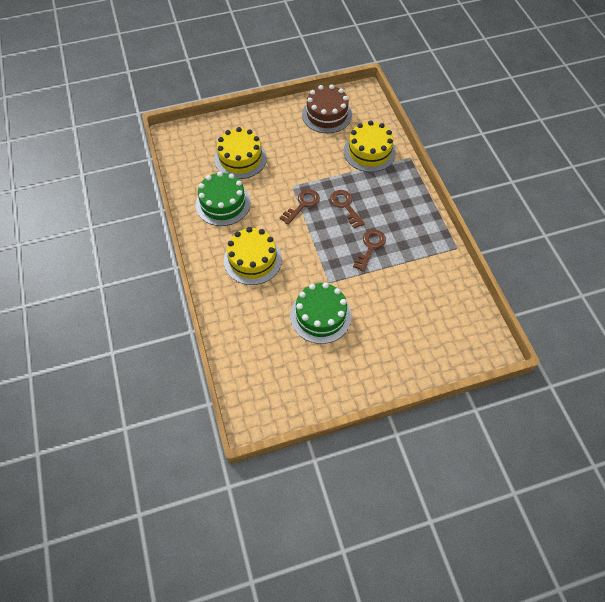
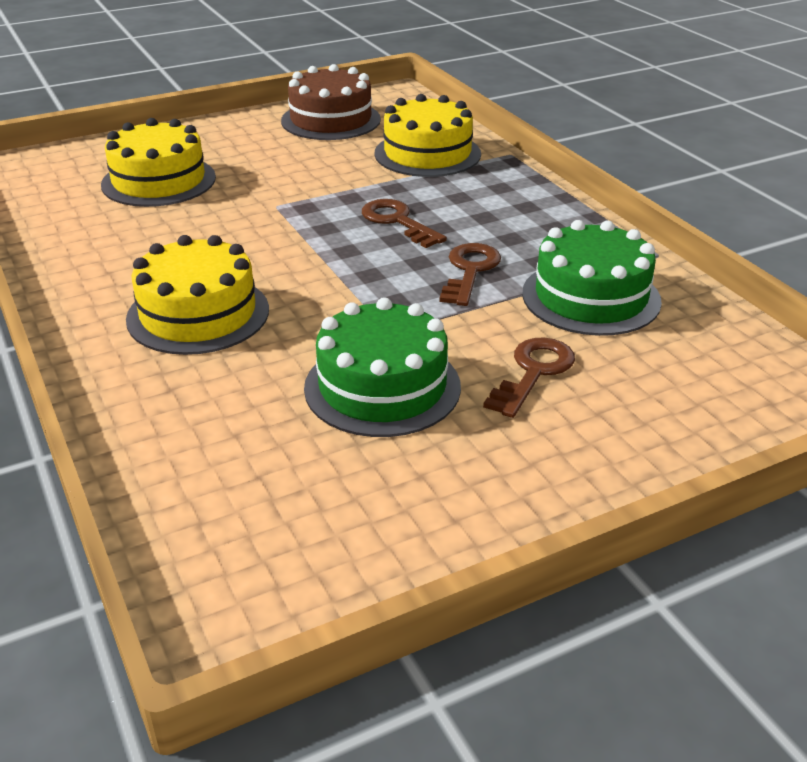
camera: 10 degrees left, 25 degrees down
green cake [196,171,251,226] -> green cake moved to [522,220,662,336]
brown key [279,189,320,225] -> brown key moved to [483,338,575,418]

